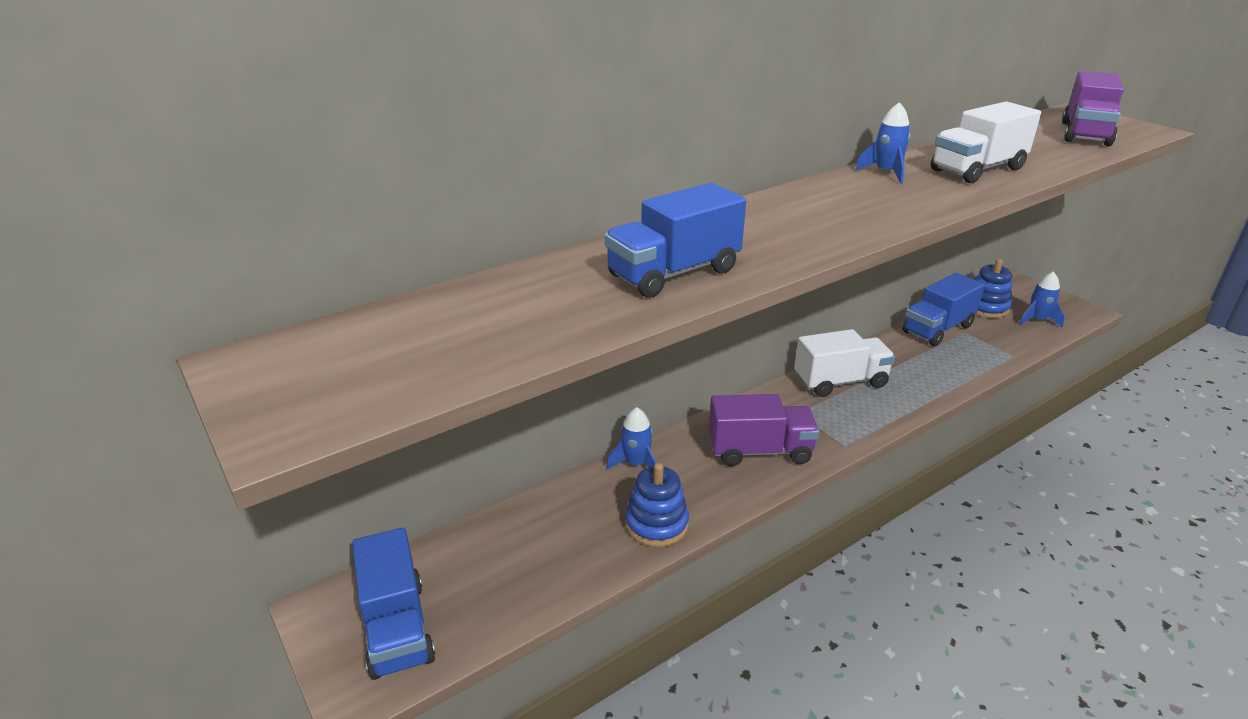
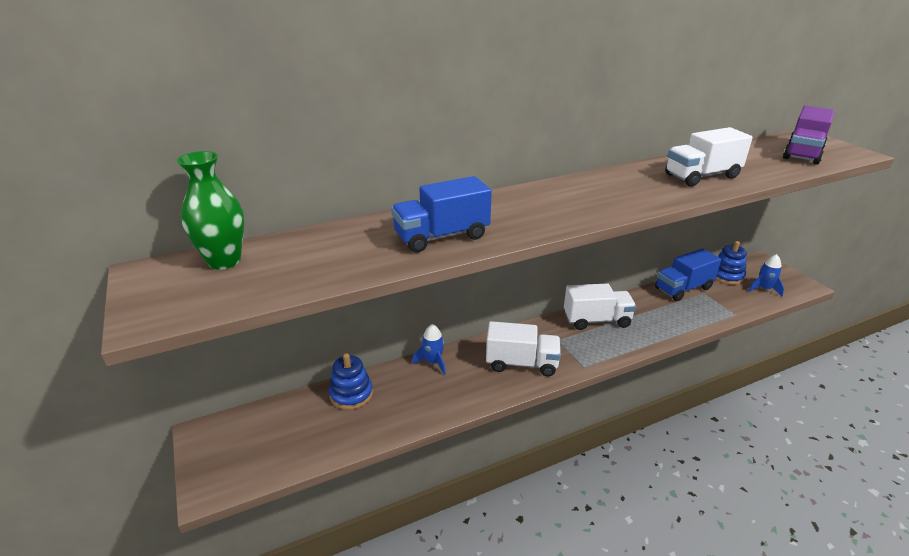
camera: 10 degrees right, 0 degrees up
blue truck [352,528,435,680] -> none
blue stacking toy [625,463,689,547] -> blue stacking toy moved to [329,353,373,410]
purple truck [709,394,819,466] -> white truck [486,321,561,377]
blue rocket [855,102,911,184] -> none
none -> green vase [177,151,244,270]

